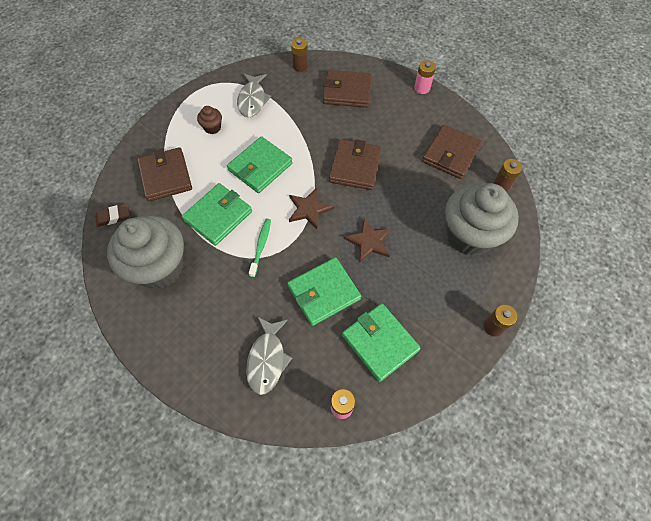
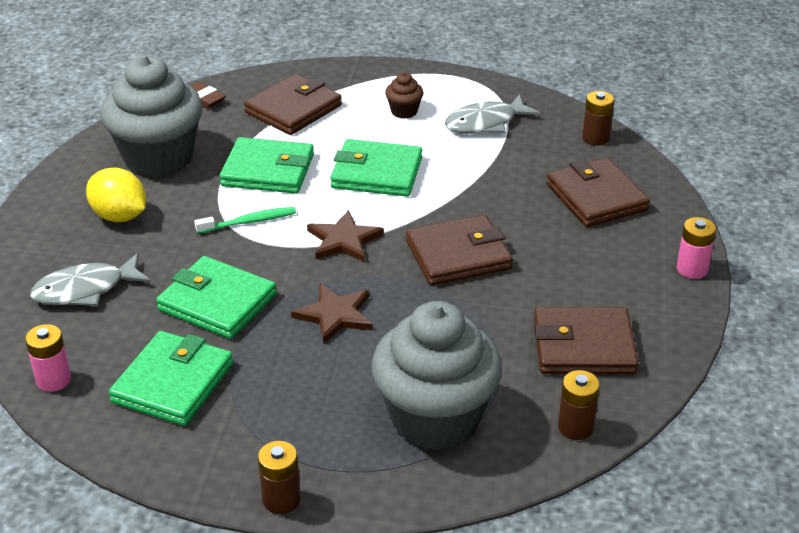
camera: 60 degrees right, 25 degrees down
none -> yellow lemon [86,168,146,222]

